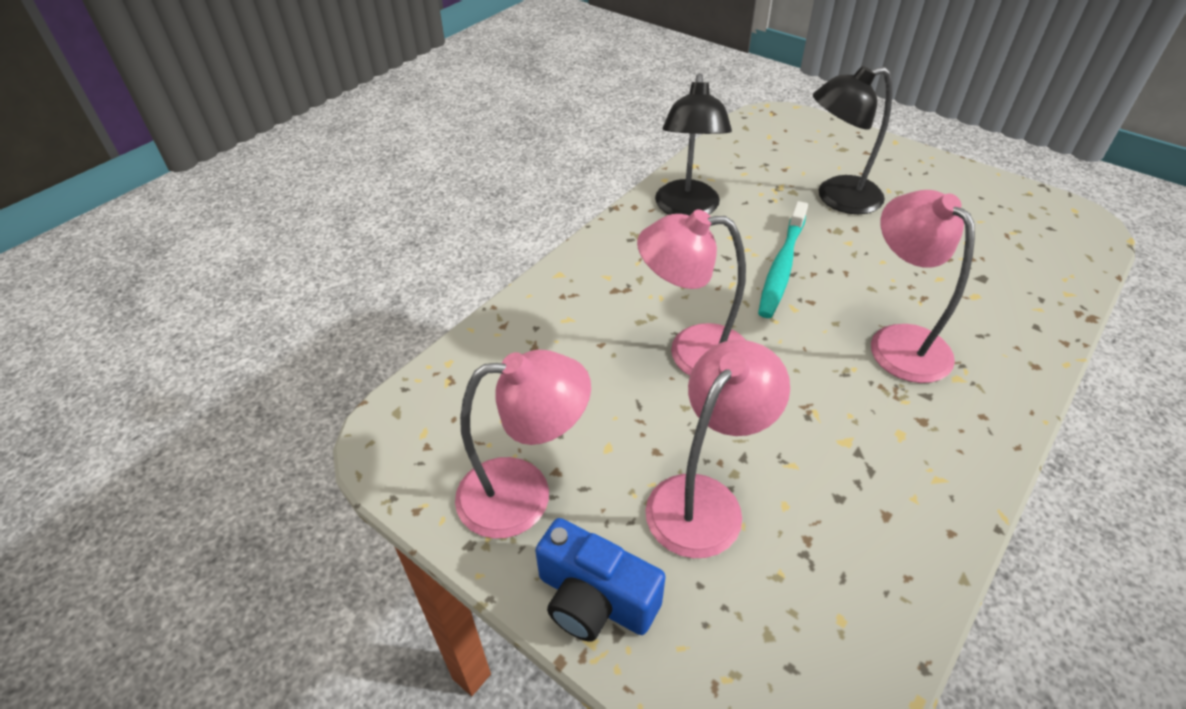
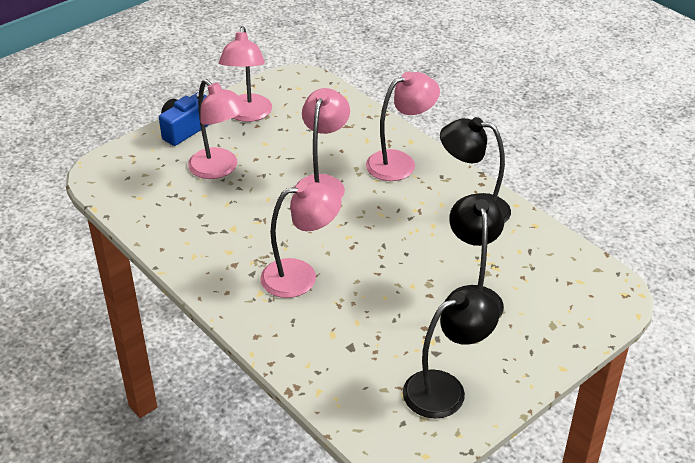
camera: 100 degrees right, 5 degrees down
turquoise toothbrush [758,201,808,318] -> none
none -> pink lamp [366,72,440,181]
none -> black lamp [403,288,499,419]

